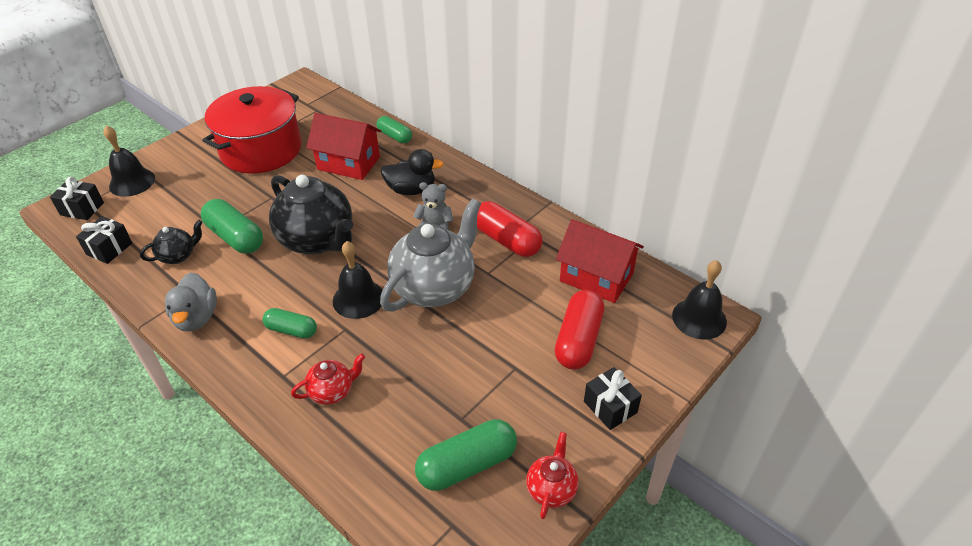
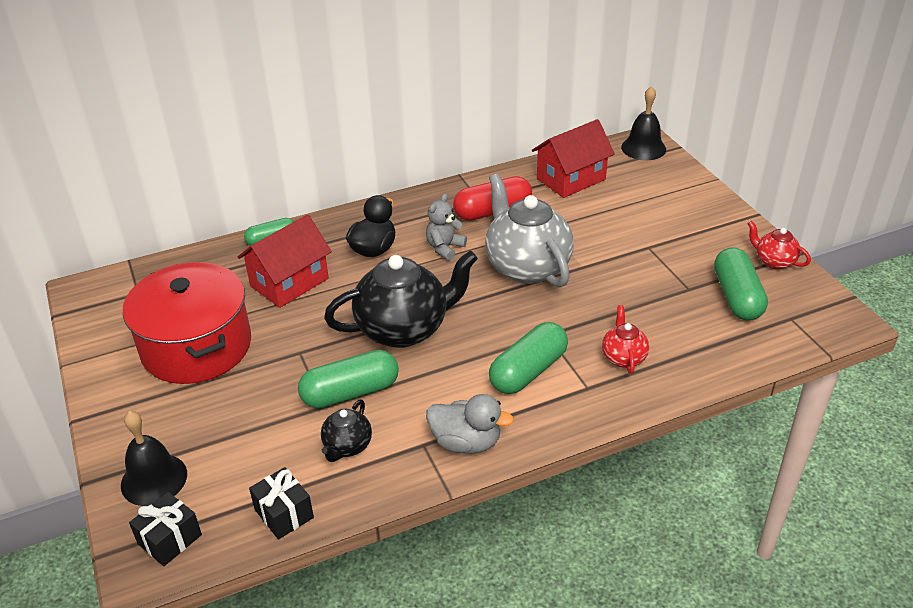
camera: 65 degrees left, 5 degrees down
black teapot [140,220,203,264] -> black teapot turned 150 degrees counterclockwise [321,400,372,462]
green capsule [263,308,317,339] -> green capsule [489,322,568,394], size x1.61
black bell [333,241,383,319] -> none
red capsule [555,290,604,370] -> none
black gift [584,367,642,430] -> none

